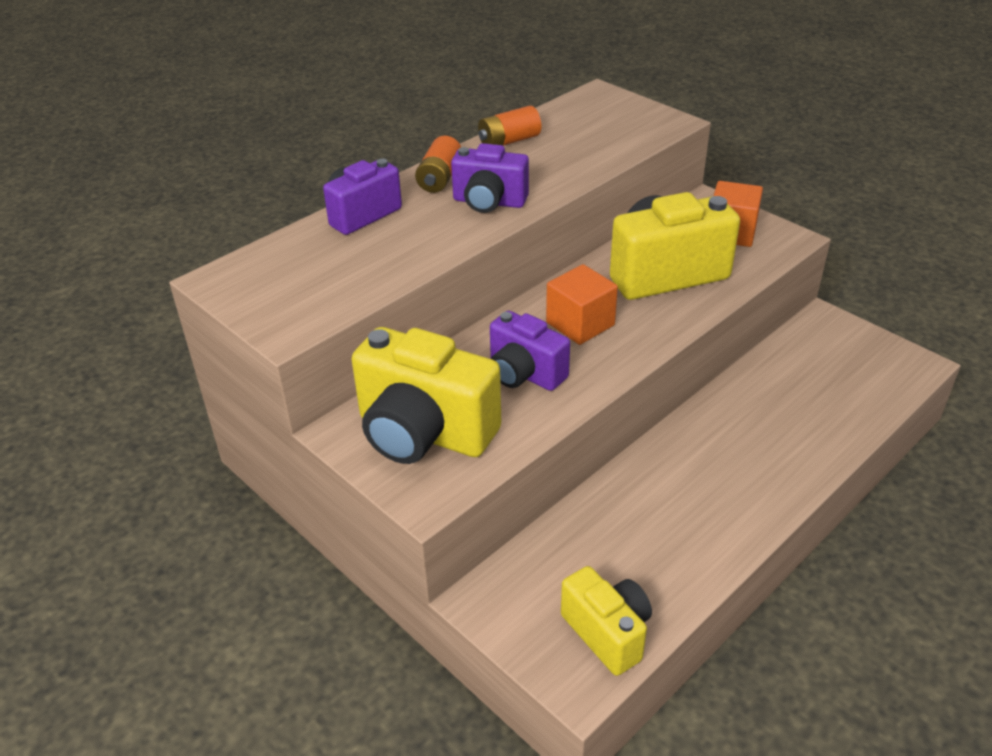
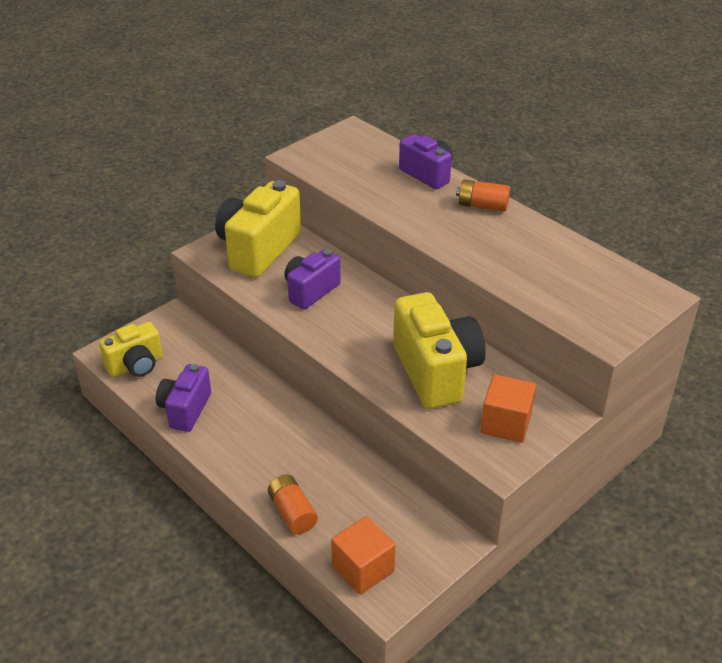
camera: 90 degrees right, 0 degrees up
purple camera [451,143,529,213] -> purple camera moved to [156,364,211,432]
orange battery [478,106,541,146] -> orange battery moved to [268,475,318,534]
orange cube [546,264,618,345] -> orange cube moved to [331,516,396,595]

